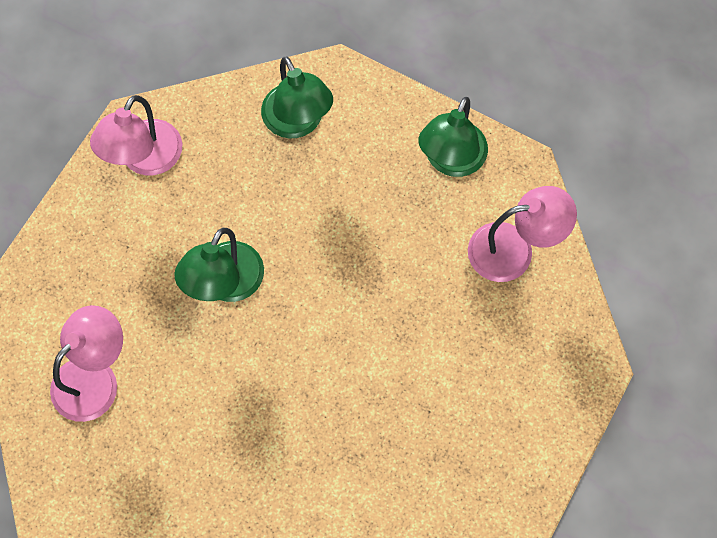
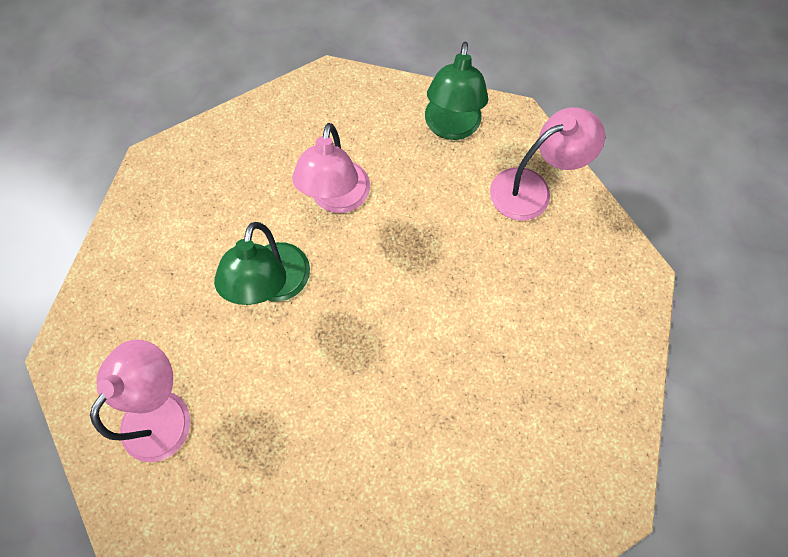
camera: 15 degrees left, 0 degrees up
pink lamp [90,95,182,175] -> pink lamp moved to [292,123,370,213]
green lamp [261,57,333,138] -> none

